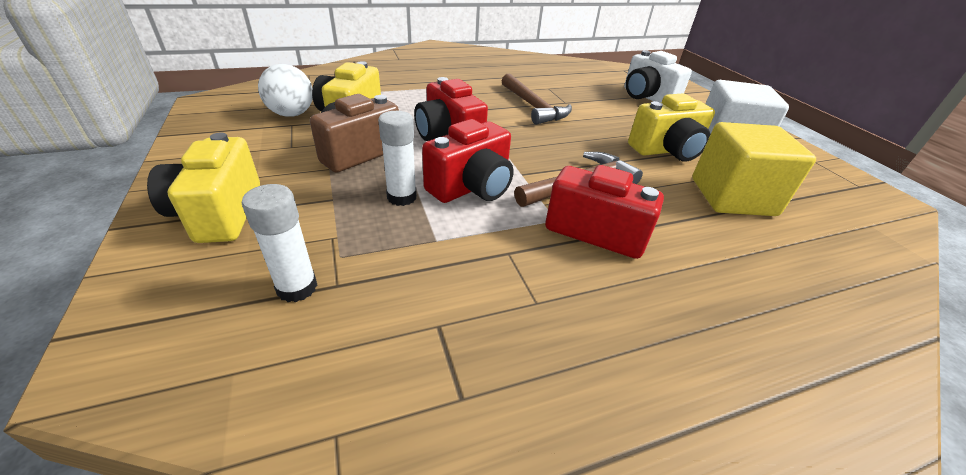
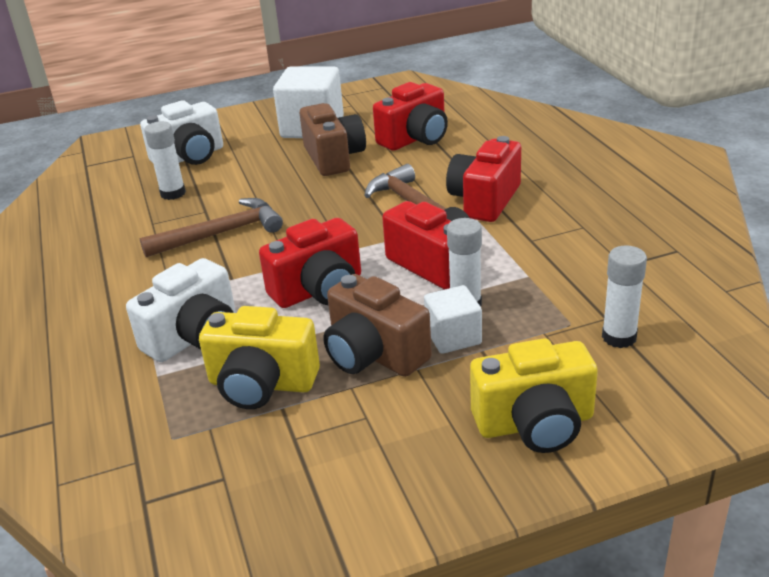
camera: 85 degrees left, 5 degrees down
white ball [258,64,313,117] -> none
yellow camera [628,94,715,162] -> brown camera [299,103,366,176]
yellow cube [692,122,816,216] -> red camera [373,82,448,151]
none -> white camera [126,258,236,362]
none -> white glue stick [144,121,186,200]
none -> white cube [424,285,482,354]

